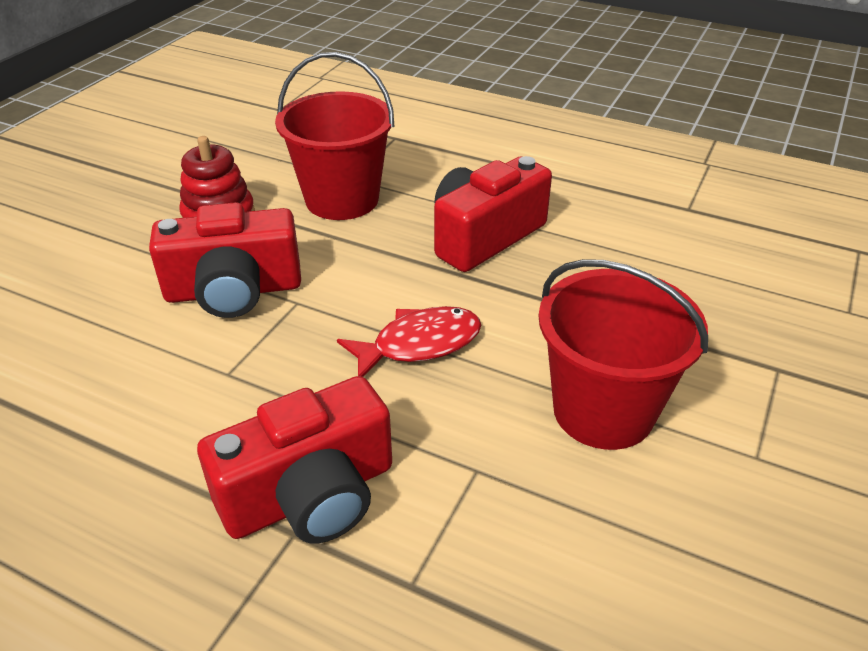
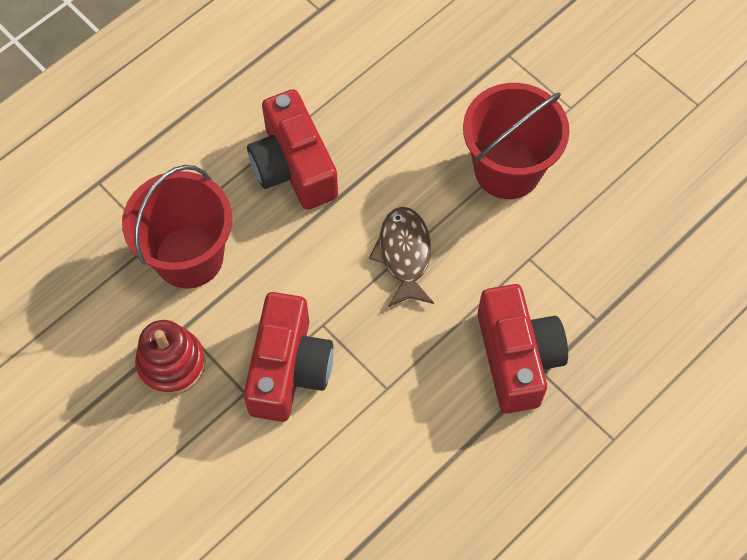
camera: 70 degrees left, 25 degrees up
red fish [337,306,481,377] -> brown fish [369,207,434,307]

